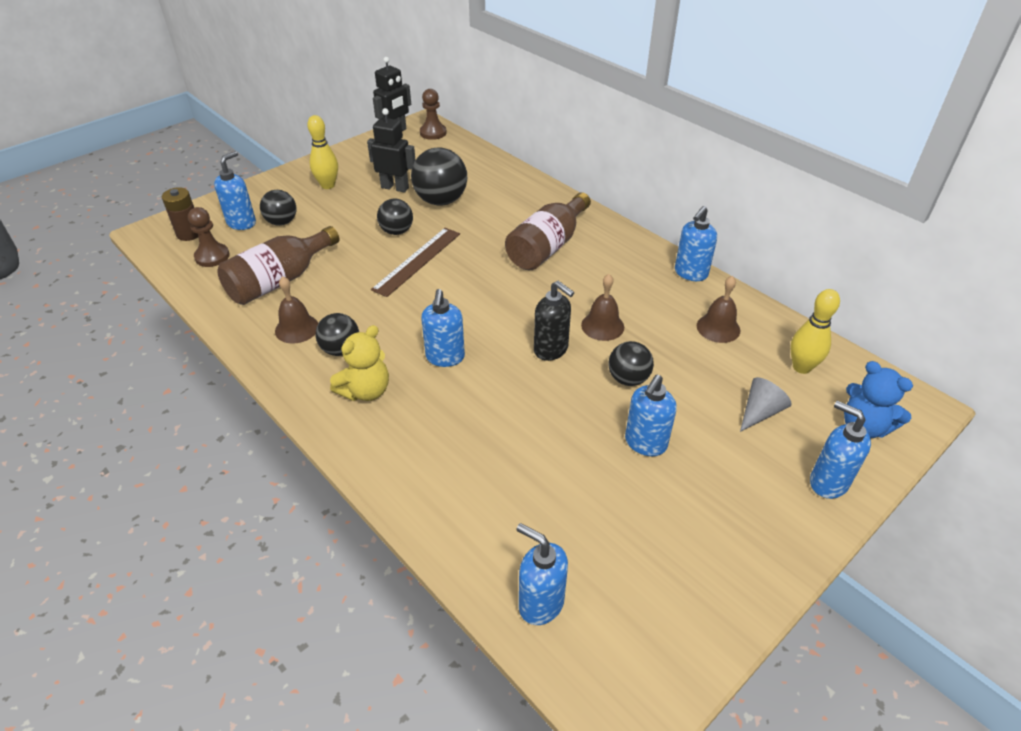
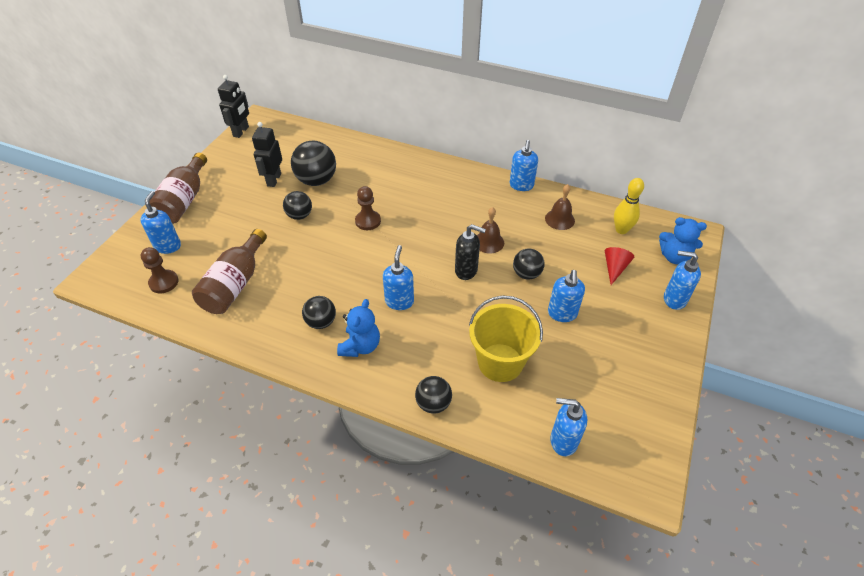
camera: 25 degrees left, 5 degrees up
brown battery [162,187,198,241] -> none
black ball [260,190,297,226] -> black ball moved to [415,376,452,414]
brown bell [275,276,318,344] -> none
yellow bowling pin [307,115,338,189] -> none
yellow teddy bear [330,325,389,401] -> blue teddy bear [337,299,380,357]
black robot [367,108,416,193] -> black robot turned 75 degrees counterclockwise [252,122,282,187]
brown ruler [371,228,460,297] -> none
brown pawn [420,89,447,140] -> brown pawn moved to [355,186,381,230]
blue soap dispenser [421,289,465,367] -> blue soap dispenser turned 150 degrees counterclockwise [383,245,414,310]
brown bottle [505,192,591,270] -> brown bottle moved to [150,153,207,224]
grey cone [740,377,792,432] -> red cone [605,247,634,285]
none -> yellow bucket [469,296,543,382]

